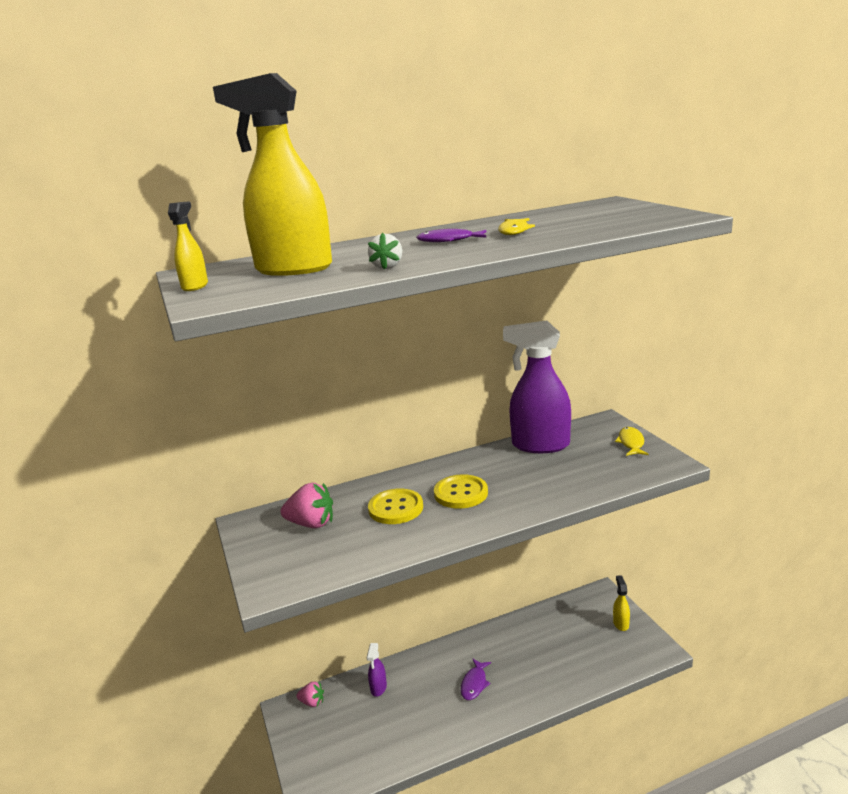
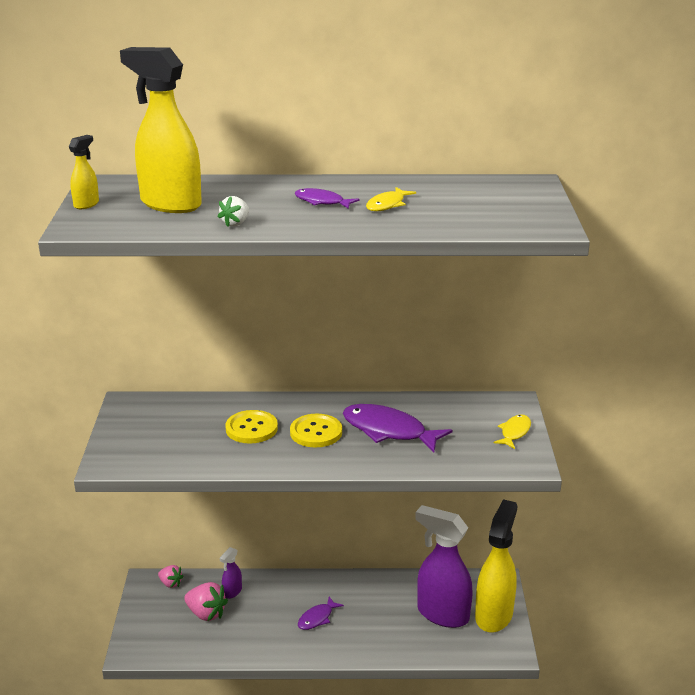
camera: 20 degrees right, 5 degrees up
pink strawberry [281,483,333,528] -> pink strawberry moved to [184,582,228,621]
purple spray bottle [503,320,571,453] -> purple spray bottle moved to [415,505,473,628]
yellow spray bottle [613,575,630,631] -> yellow spray bottle [475,499,517,633], size x2.25
none -> purple fish [343,404,453,453]

